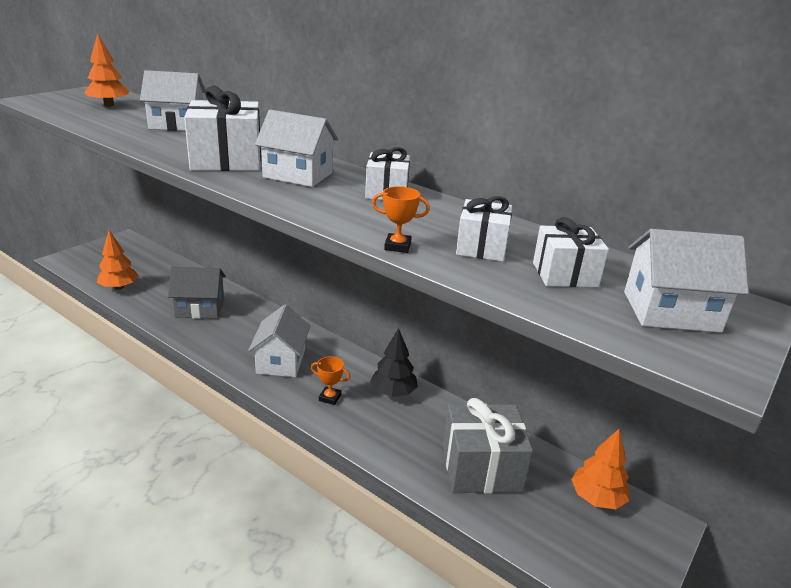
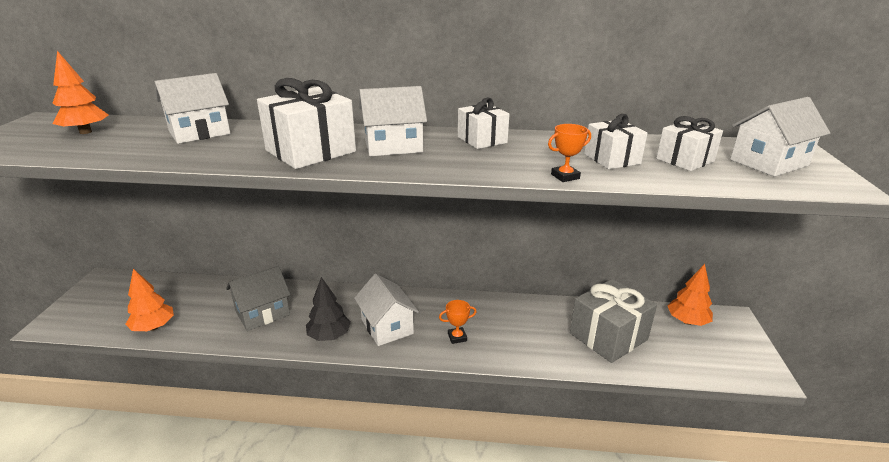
camera: 30 degrees left, 0 degrees up
black tree [370,328,418,397] -> black tree moved to [306,277,351,341]

